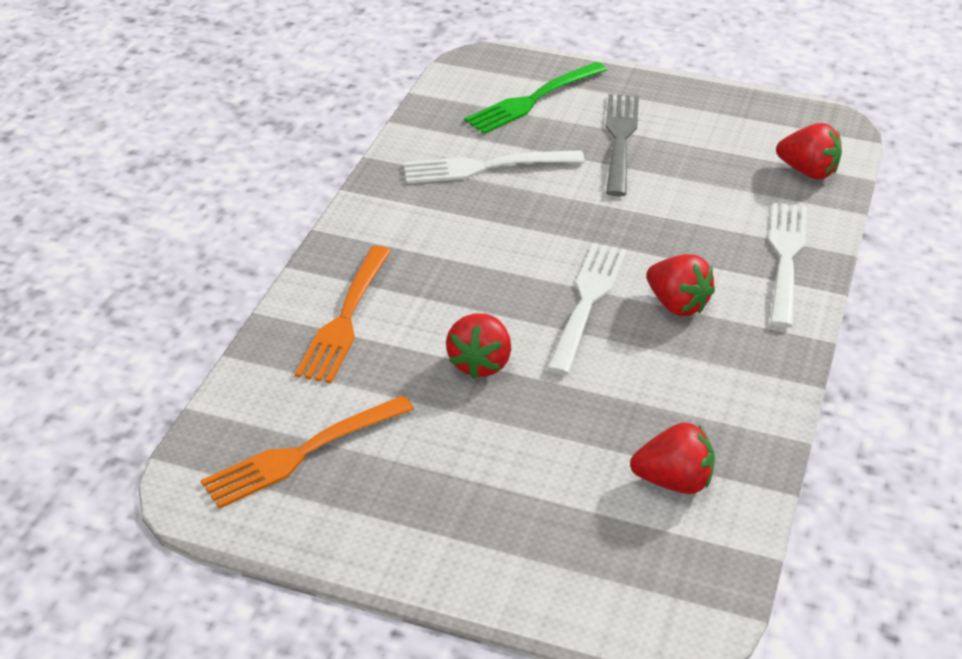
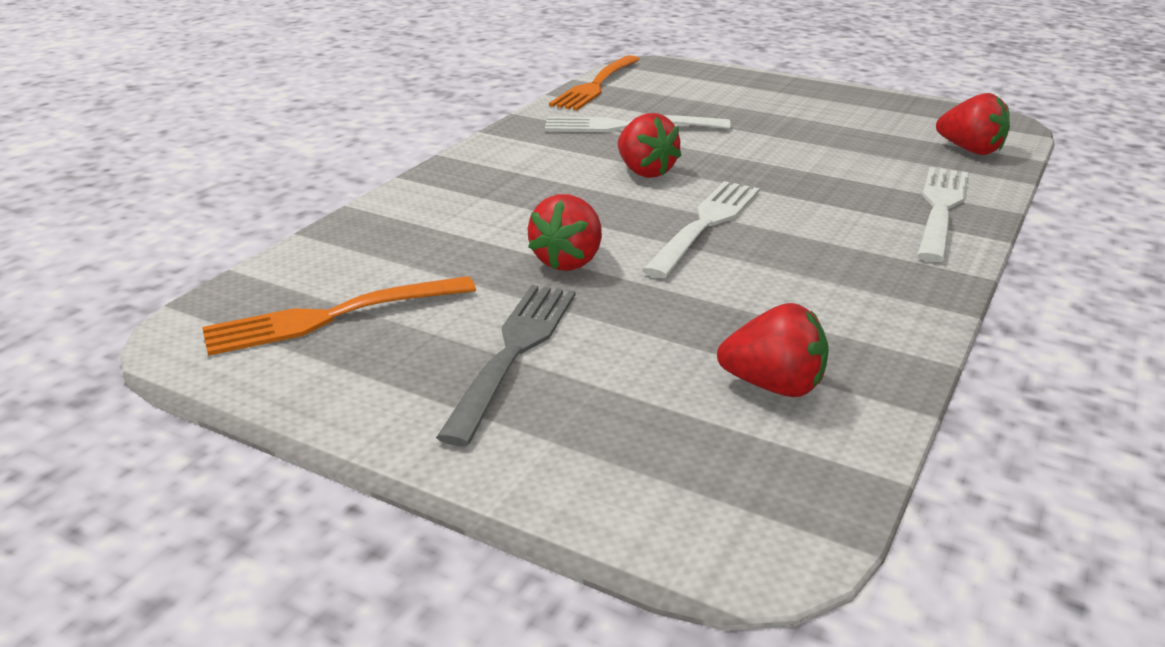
camera: 10 degrees right, 10 degrees down
orange fork [295,246,391,384] -> orange fork moved to [549,55,640,110]
green fork [464,62,607,134] -> none
grey fork [606,94,639,196] -> grey fork moved to [436,285,576,446]
red strawberry [646,254,715,316] -> red strawberry moved to [618,113,682,178]

